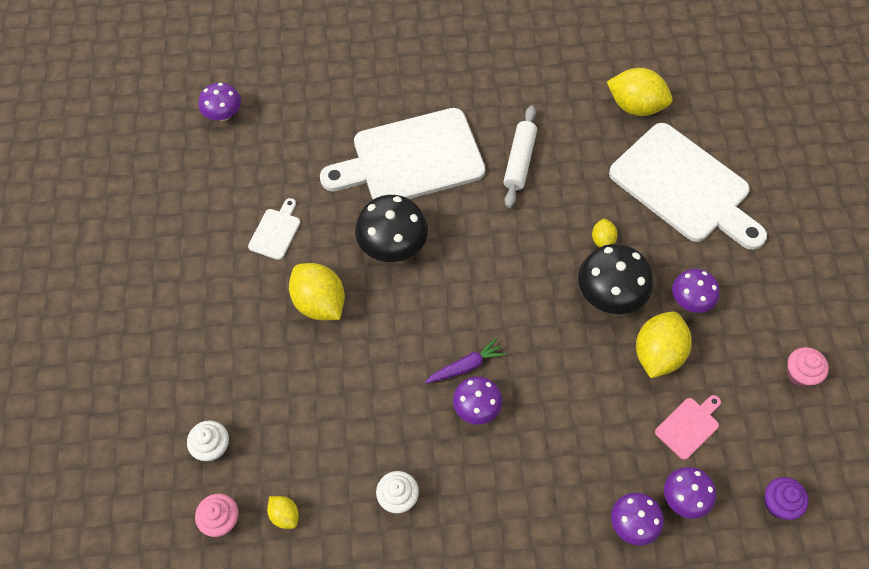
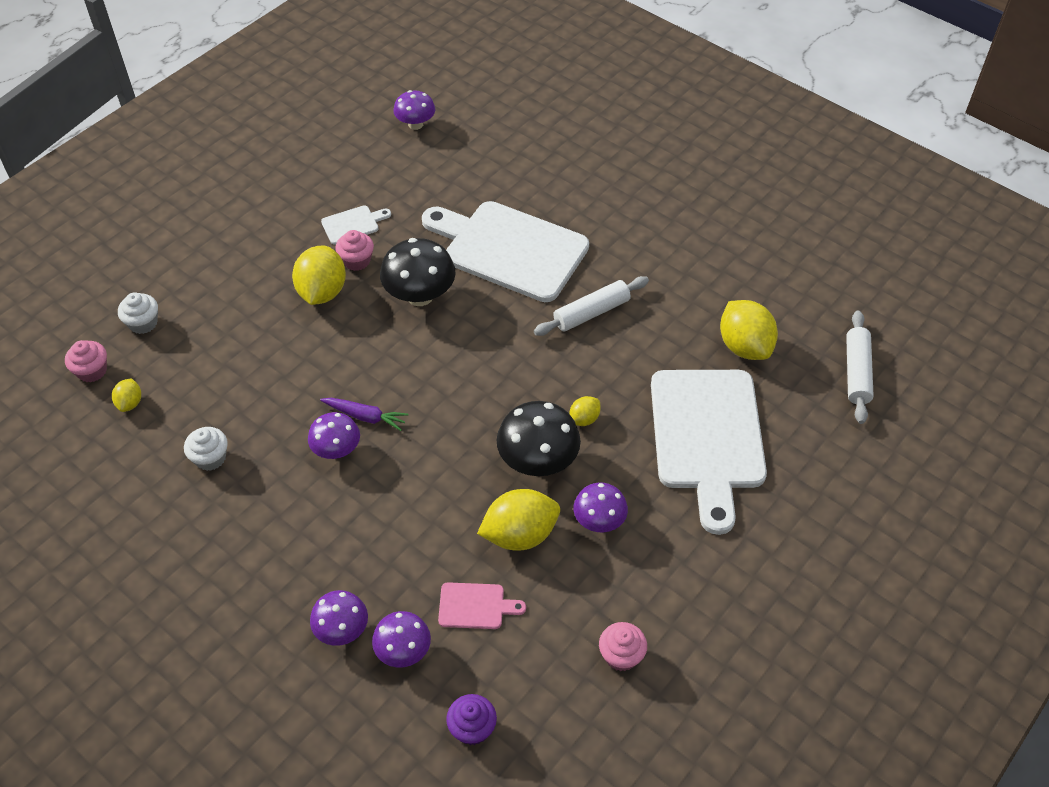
camera: 45 degrees right, 10 degrees down
none -> pink cupcake [335,230,374,271]
none -> white rolling pin [846,311,874,424]

